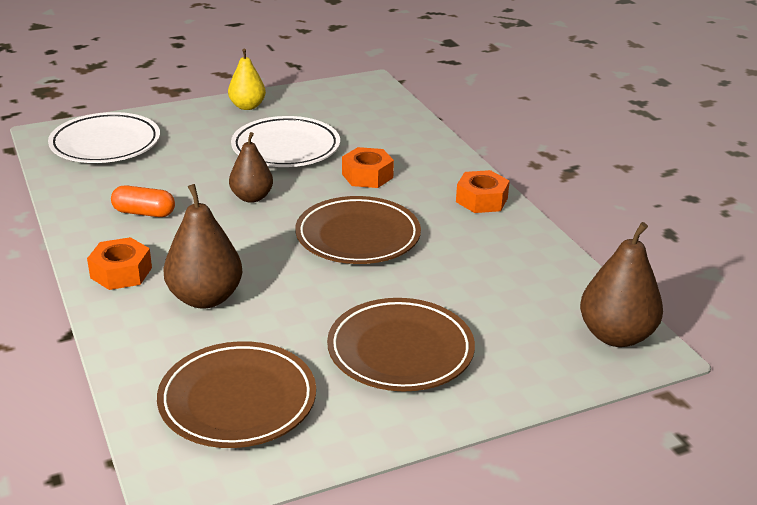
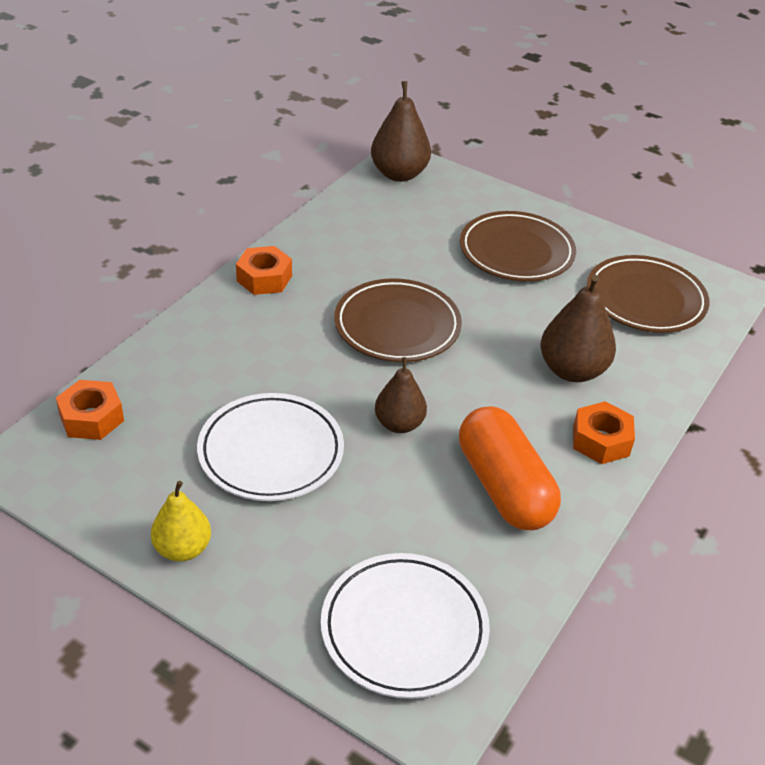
camera: 125 degrees left, 10 degrees up
orange capsule [111,185,175,217] -> orange capsule [459,406,561,531], size x1.86
orange nut [342,147,394,188] -> orange nut moved to [56,380,124,440]

